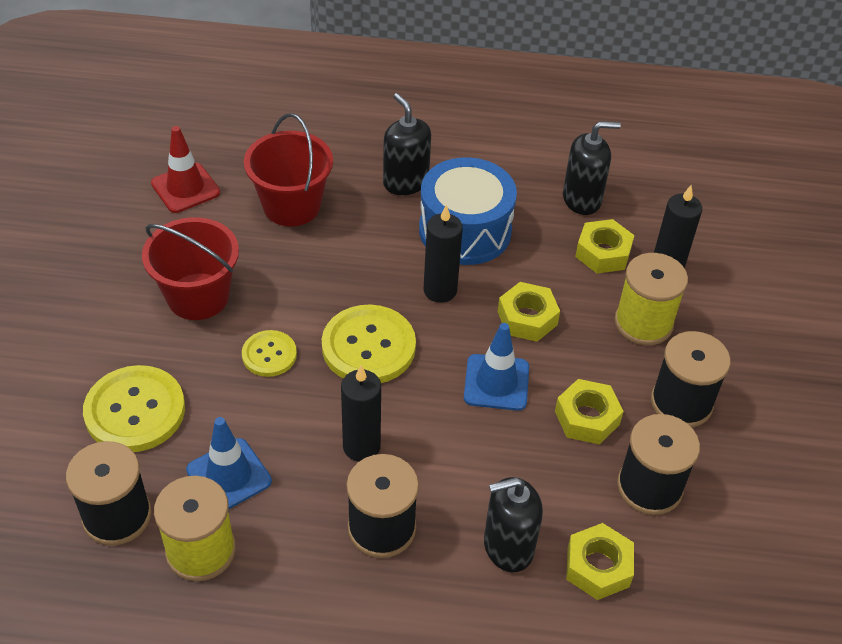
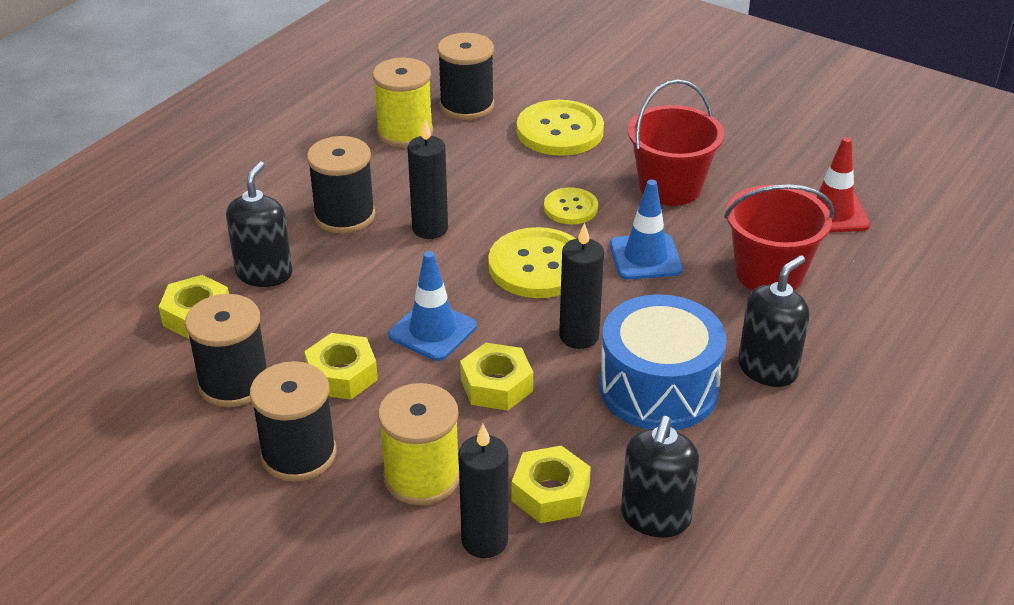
camera: 120 degrees right, 10 degrees down
blue traffic cone [186,417,272,510] -> blue traffic cone moved to [610,180,683,280]
black soap dispenser [383,93,431,195] -> black soap dispenser turned 45 degrees counterclockwise [738,255,810,387]

